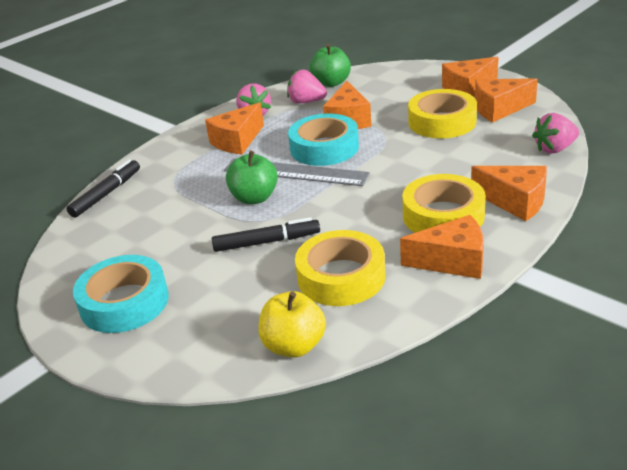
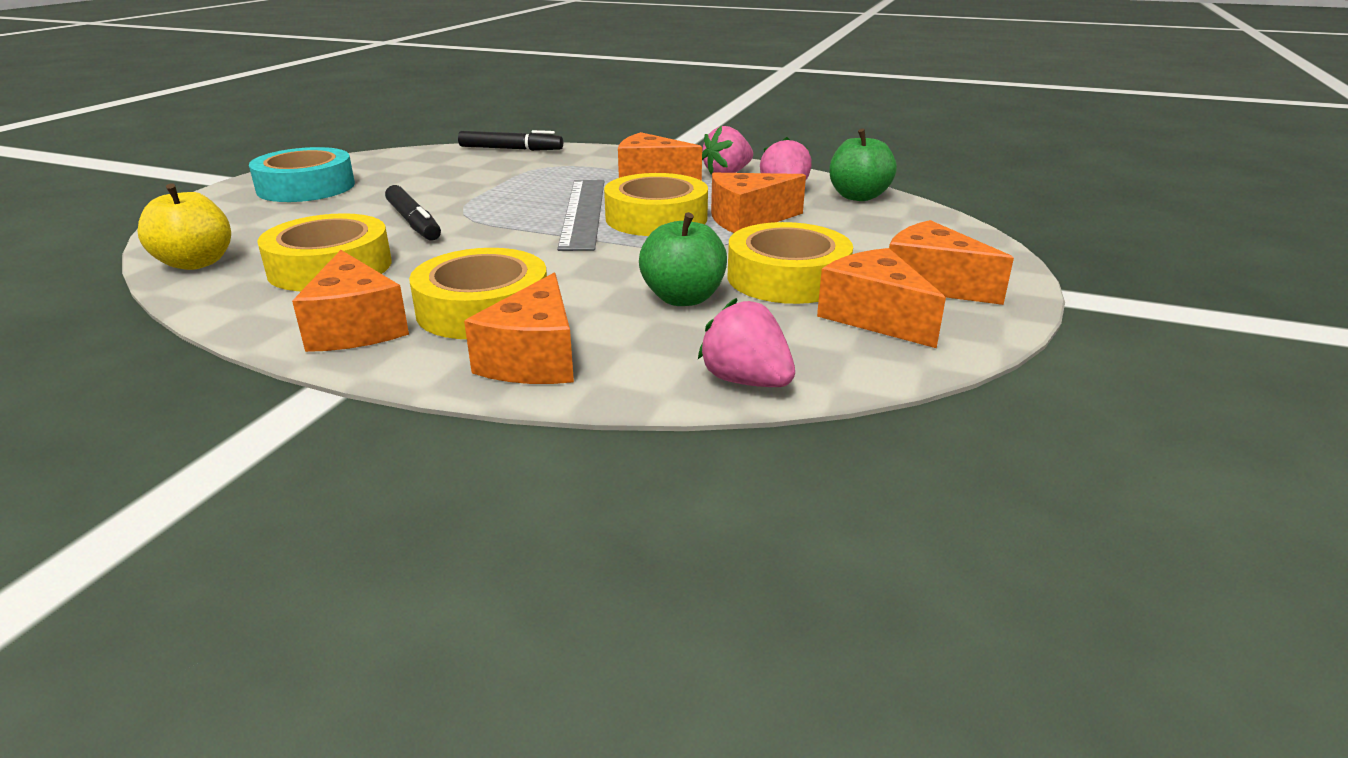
camera: 65 degrees right, 5 degrees down
green apple [226,150,278,204] -> green apple moved to [639,212,727,306]
turquoise tape [288,113,359,166] -> yellow tape [604,173,708,236]

